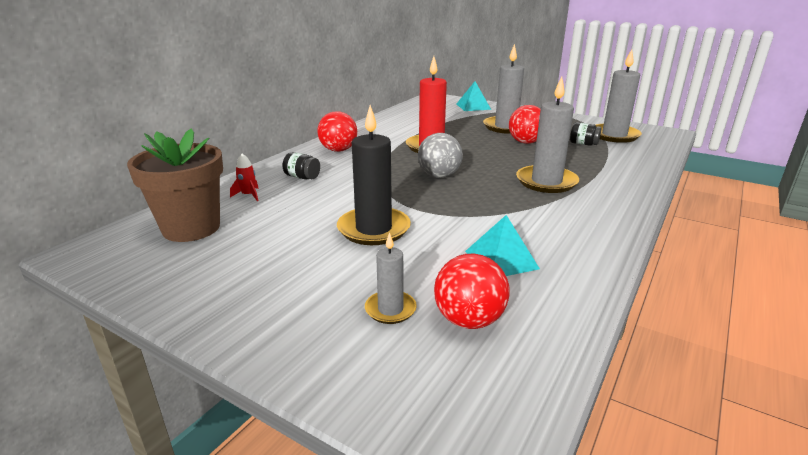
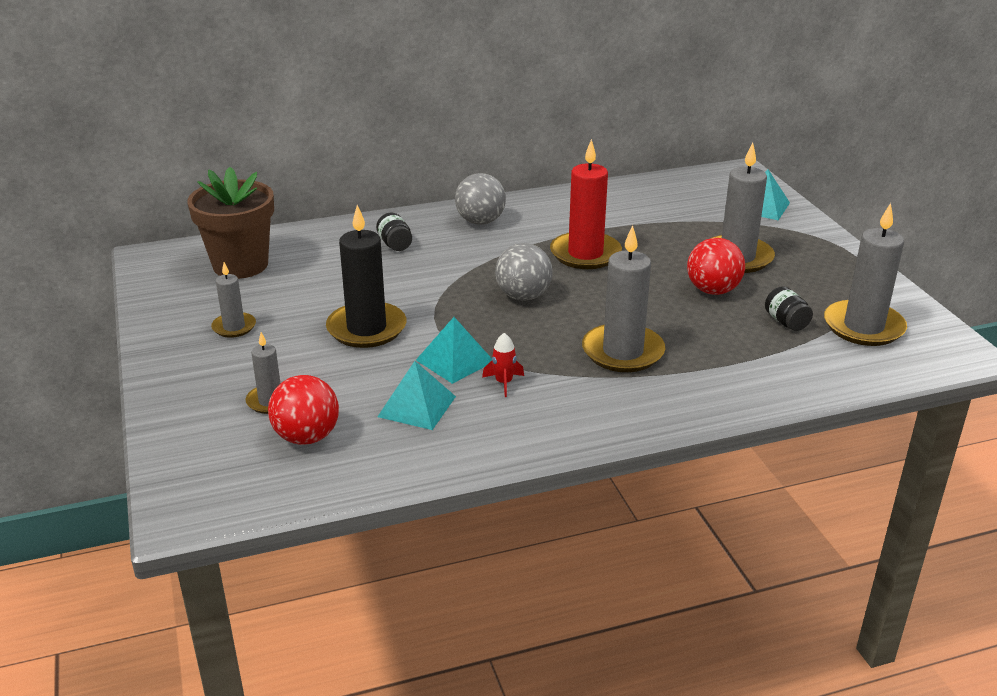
camera: 40 degrees right, 5 degrees up
red rocket [230,154,259,201] -> red rocket moved to [482,333,524,397]
red ball [317,111,357,152] -> grey ball [455,173,506,225]
none -> grey candle [211,262,256,338]
none -> turquoise pyramid [416,317,492,384]

